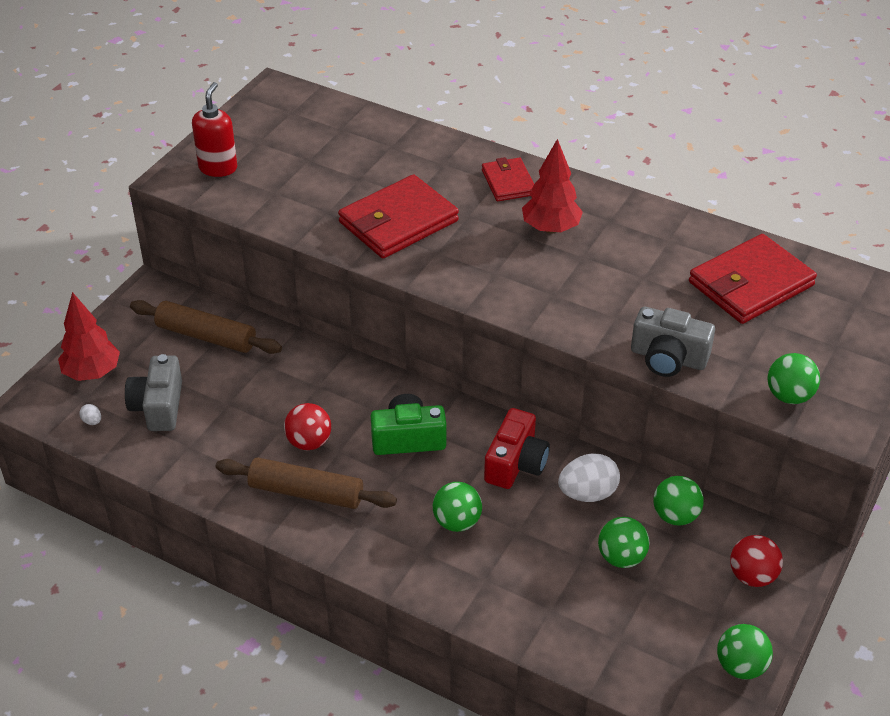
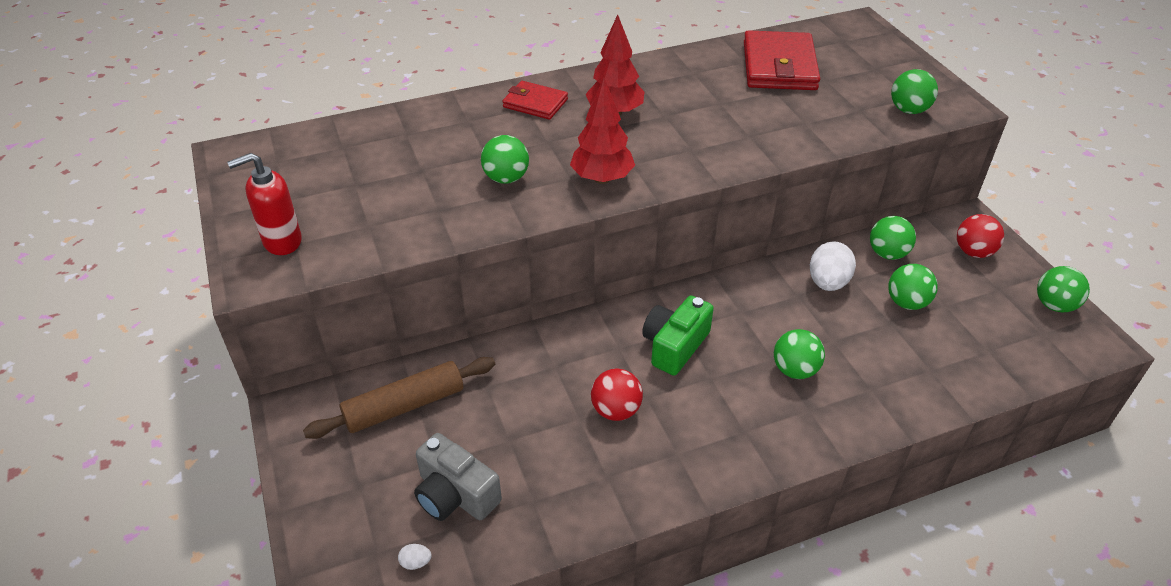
camera: 50 degrees left, 0 degrees up
red tree [58,292,120,381] -> red tree moved to [570,78,635,184]
red soap dispenser [192,82,237,177] -> red soap dispenser turned 75 degrees counterclockwise [227,153,302,255]
brown rolling pin [216,457,397,509] -> none
red wallet [338,174,459,258] -> green ball [481,135,529,184]
red camera [484,408,550,489] -> none
grey camera [631,307,715,377] -> none

